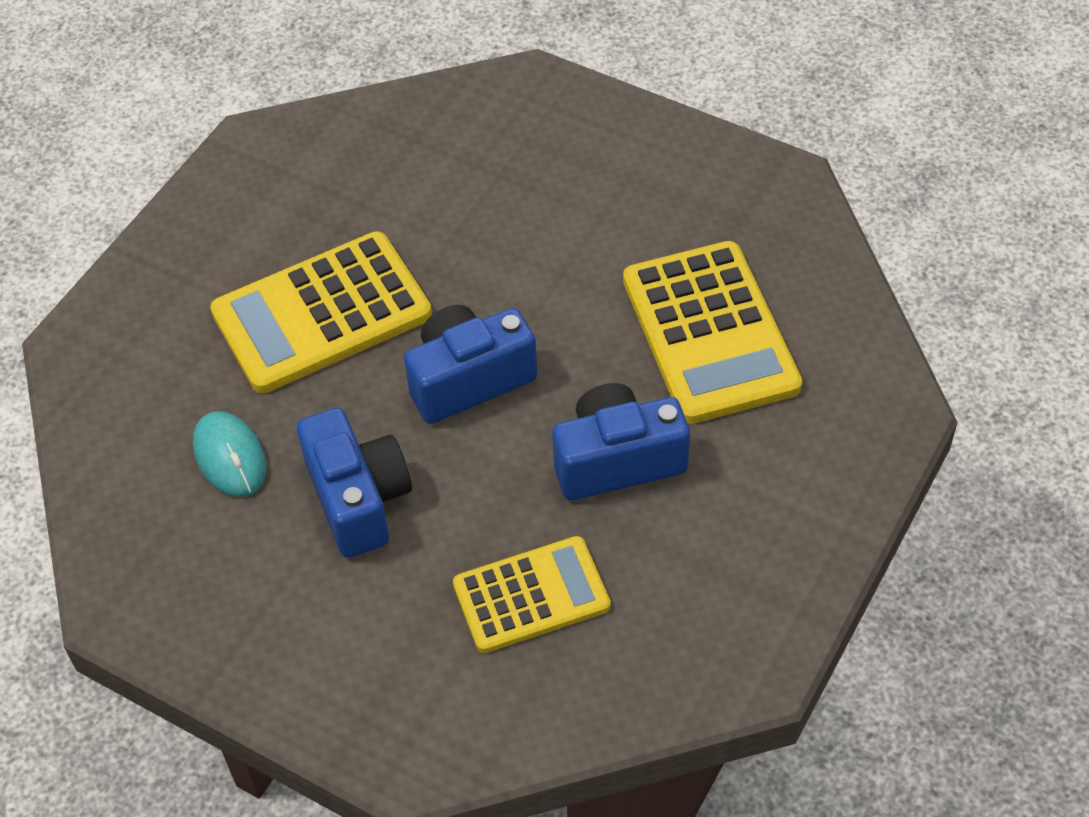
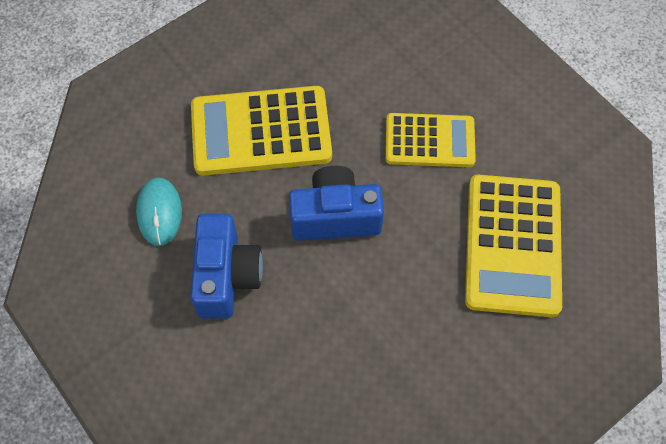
camera: 20 degrees right, 10 degrees up
yellow calculator [453,536,610,653] -> yellow calculator moved to [386,113,476,167]
blue camera [552,383,690,500] -> none

